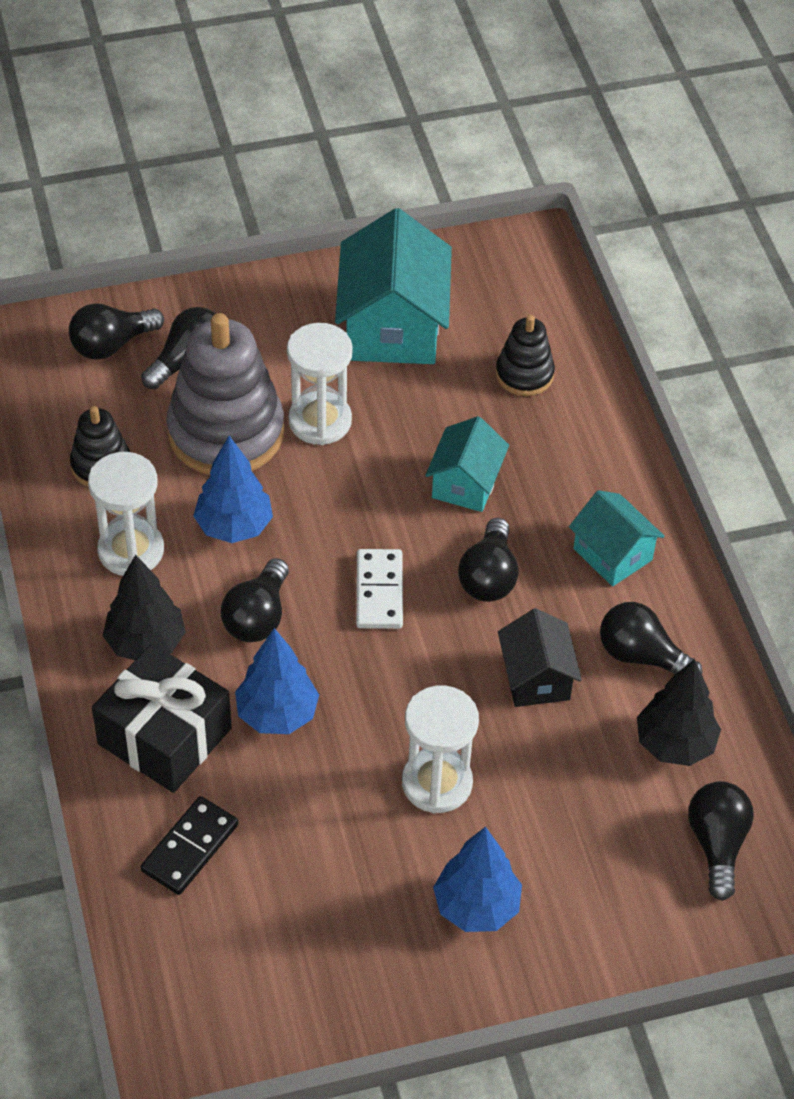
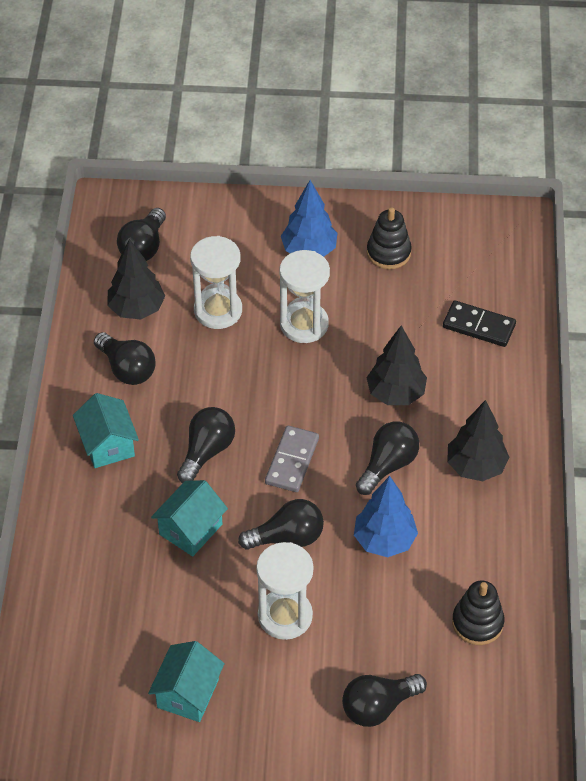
camera: 160 degrees left, 0 degrees up
black light bulb [69,303,164,360] -> black light bulb moved to [238,499,324,550]
white hourglass [88,452,164,576] -> white hourglass moved to [190,236,242,329]
black gift [92,643,232,793] -> none
black domino [140,796,238,895] -> black domino turned 60 degrees clockwise [443,300,516,347]
grey stacking toy [167,313,284,475] -> none
blue tree [235,628,319,734] -> black tree [366,325,427,405]
turquoise house [335,208,452,364] -> turquoise house [148,641,225,722], size x0.57
white domino [356,549,403,629] -> grey domino [265,426,319,492]
black stacking toy [496,315,555,396] -> black stacking toy moved to [367,207,412,269]
black house [498,608,582,707] -> none

